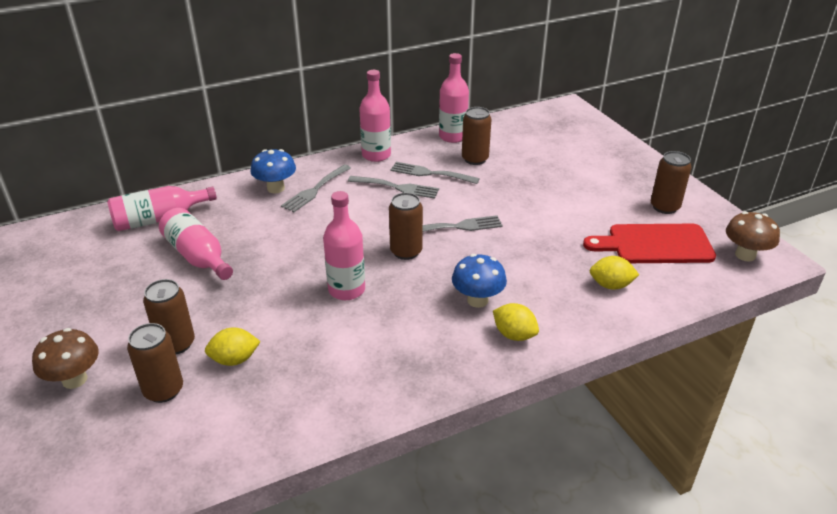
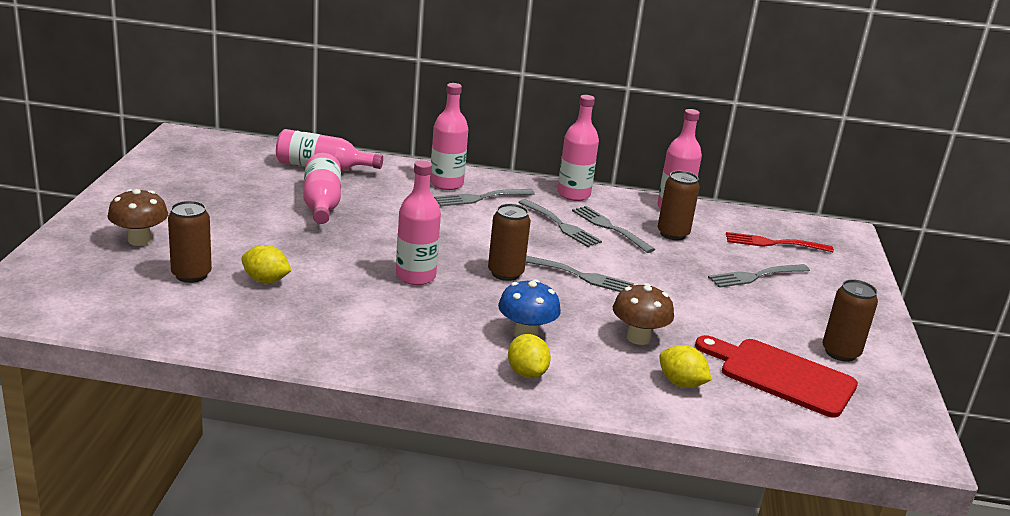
camera: 30 degrees right, 10 degrees down
brown can [143,279,195,354] -> none
blue mushroom [251,149,296,193] -> pink bottle [430,83,468,190]
brown mushroom [726,211,780,261] -> brown mushroom moved to [613,283,674,345]
none -> grey fork [708,264,810,288]
none -> red fork [726,232,834,252]

